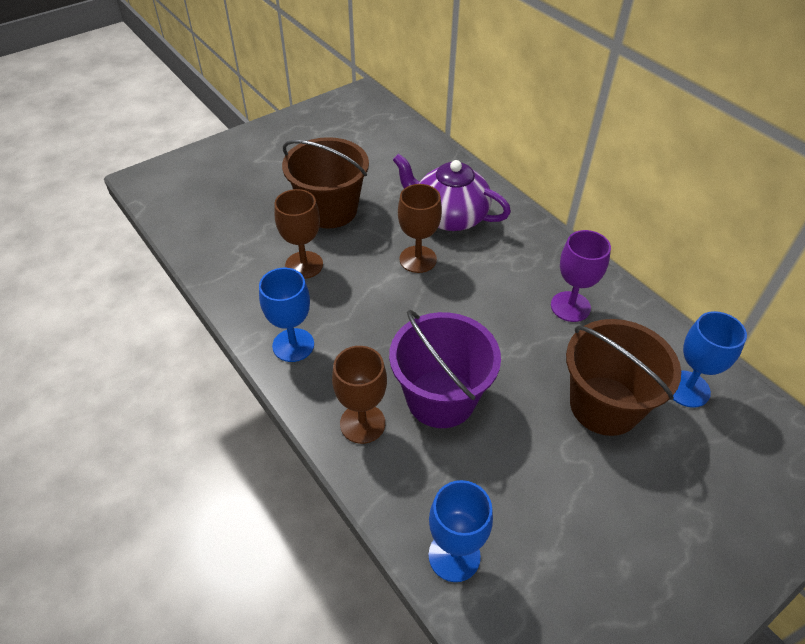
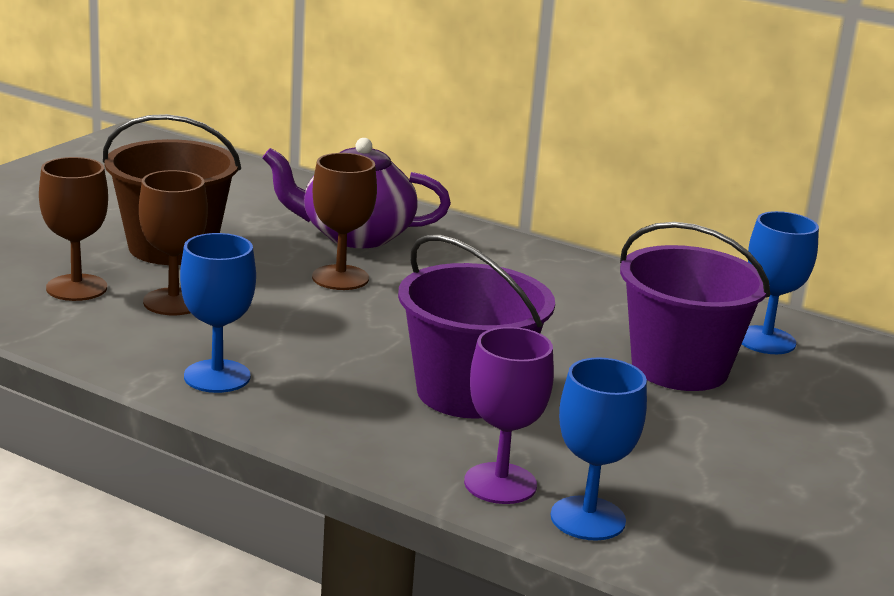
camera: 25 degrees left, 25 degrees down
brown goblet [332,346,387,444] -> brown goblet moved to [39,157,108,301]
purple goblet [551,230,611,322] -> purple goblet moved to [464,327,554,504]
brown bucket [566,319,681,436] -> purple bucket [620,222,770,391]

